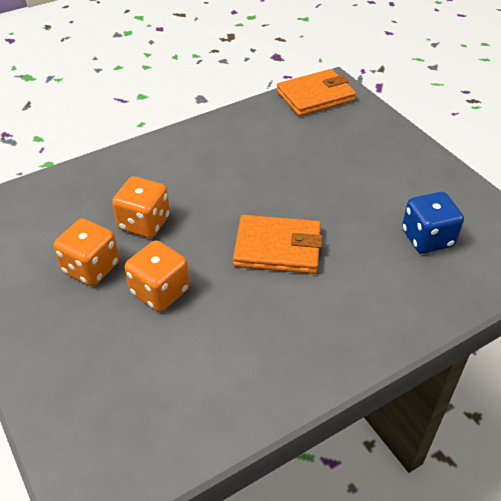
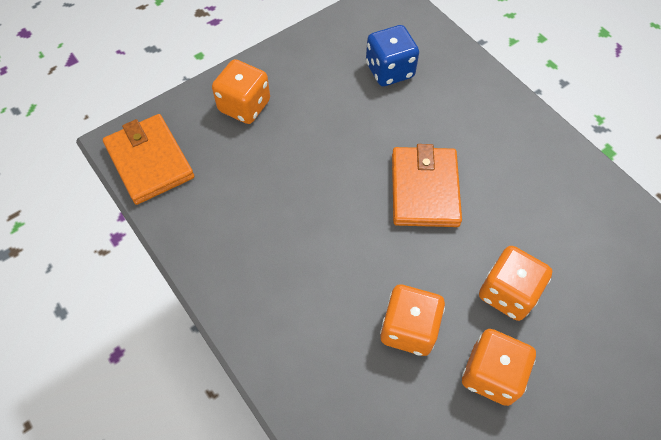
camera: 95 degrees left, 15 degrees up
none -> orange dice [212,59,270,124]

